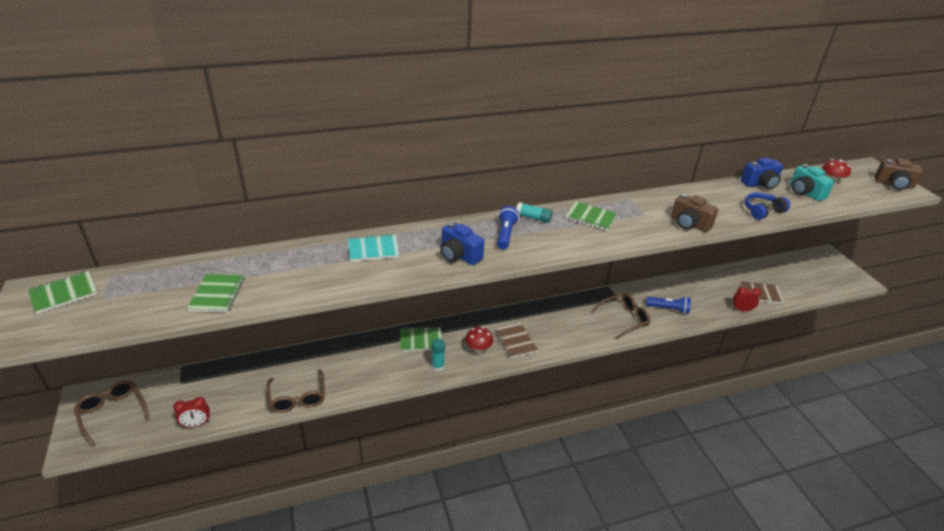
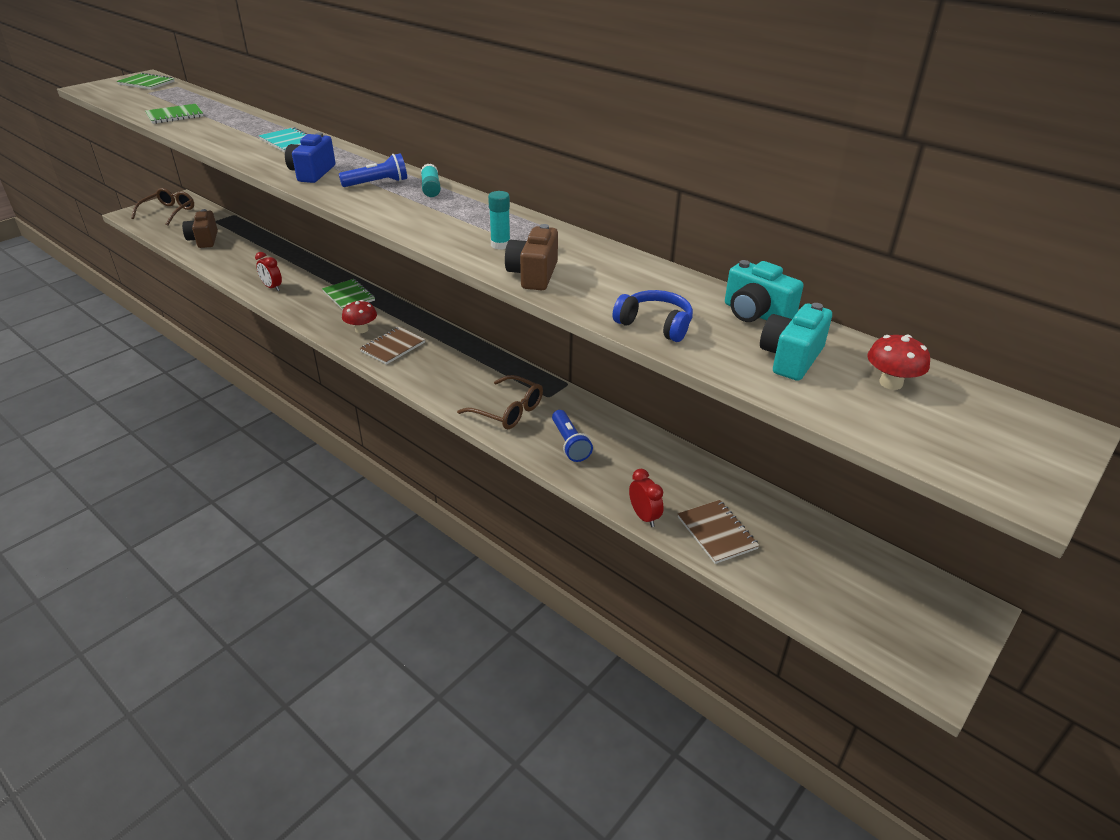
camera: 60 degrees right, 0 degrees up
red clock [173,397,210,428] -> red clock moved to [255,252,282,291]
brown glasses [266,370,325,413] -> none
turquoise glue stick [432,338,445,372] -> turquoise glue stick moved to [488,191,510,250]
green notebook [566,202,617,231] -> none
blue camera [741,157,783,190] -> turquoise camera [725,260,804,322]
brown camera [874,158,923,190] -> brown camera moved to [182,209,218,248]

